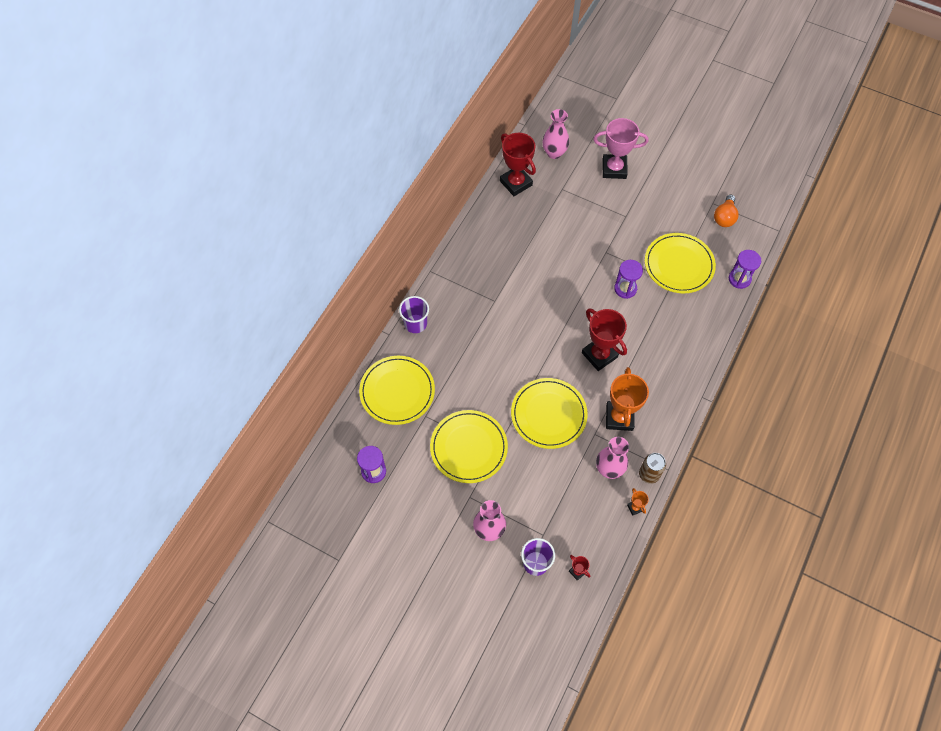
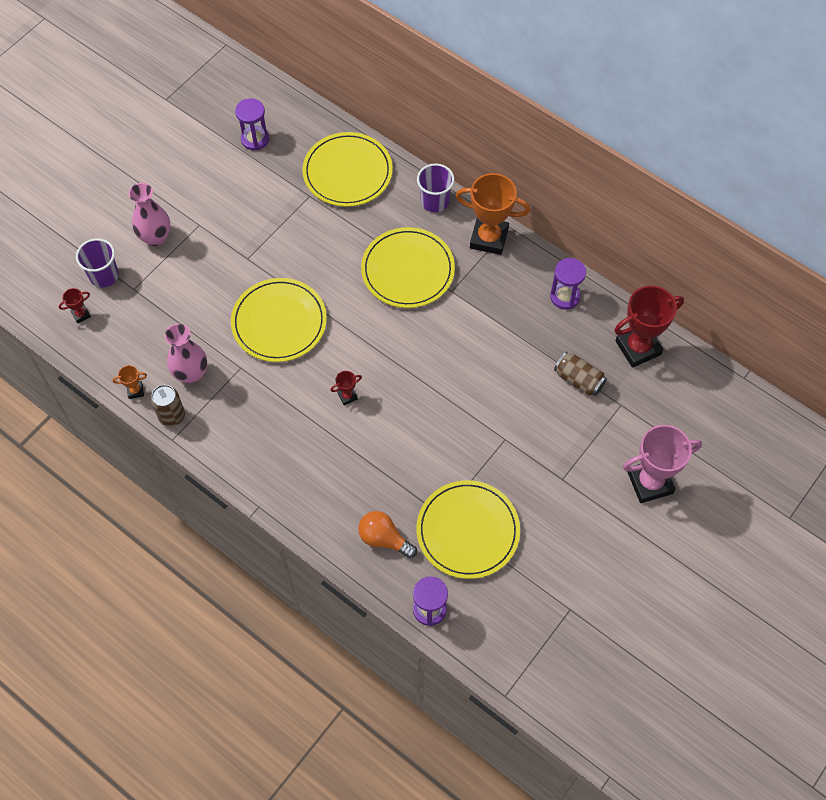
camera: 100 degrees right, 0 degrees up
yellow plate [430,410,508,483] -> yellow plate moved to [361,227,455,308]
pink vase [542,109,569,159] -> none
red trophy [582,308,627,371] -> red trophy [330,371,362,405], size x0.44
pink trophy [593,118,648,179] -> pink trophy turned 60 degrees clockwise [623,425,702,503]
orange trophy [606,367,649,431] -> orange trophy moved to [456,173,530,255]
purple hourglass [614,260,643,299] -> purple hourglass moved to [550,258,586,310]
orange light bulb [714,195,739,227] -> orange light bulb moved to [358,511,417,558]
none -> brown can [554,351,607,396]

